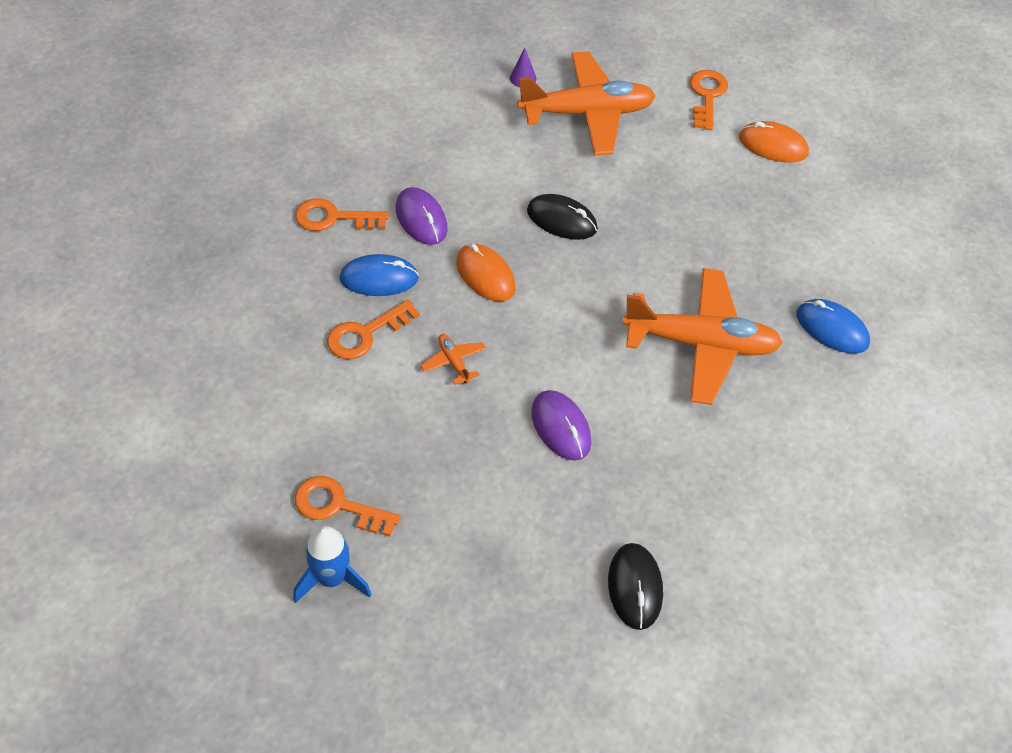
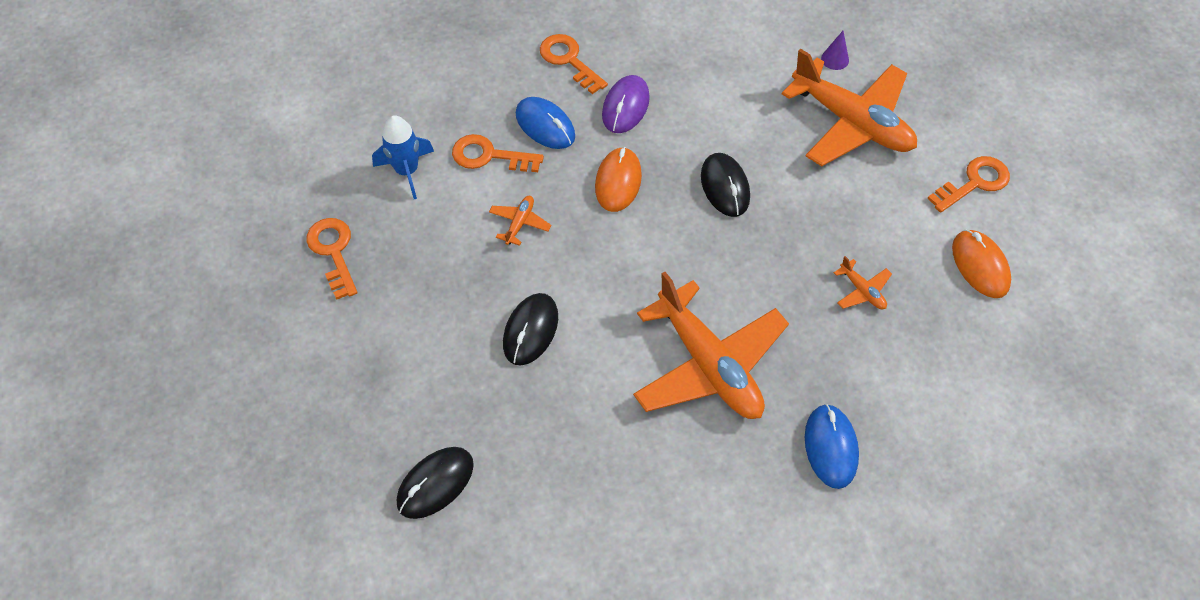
camera: 50 degrees right, 5 degrees up
blue rocket [294,526,372,603] -> blue rocket moved to [372,115,434,199]
purple mouse [531,390,591,461] -> black mouse [503,293,558,366]
none -> orange plane [834,256,892,309]

